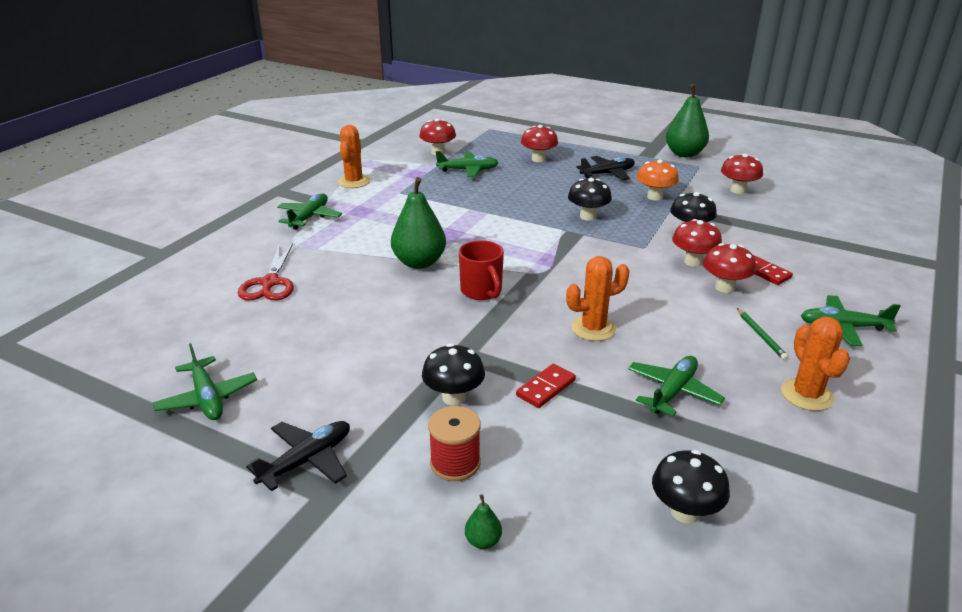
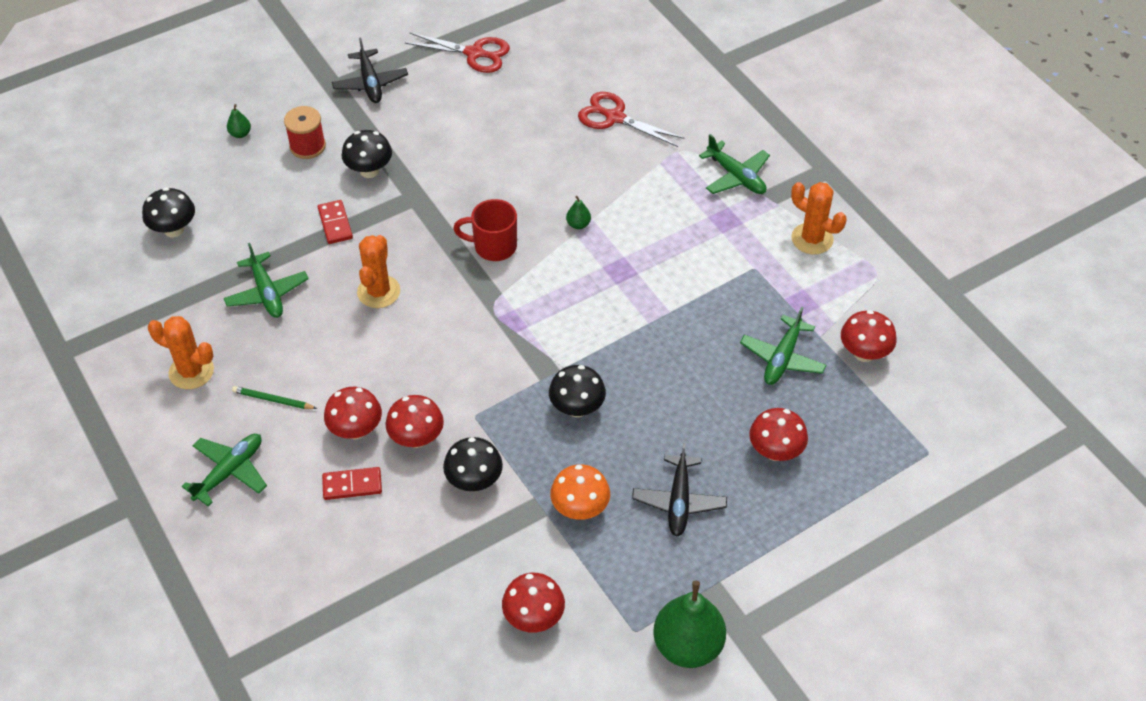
camera: 120 degrees right, 20 degrees up
green plane [153,343,257,420] -> red scissors [405,33,510,73]
green pear [391,177,446,269] -> green pear [566,196,591,229], size x0.42

